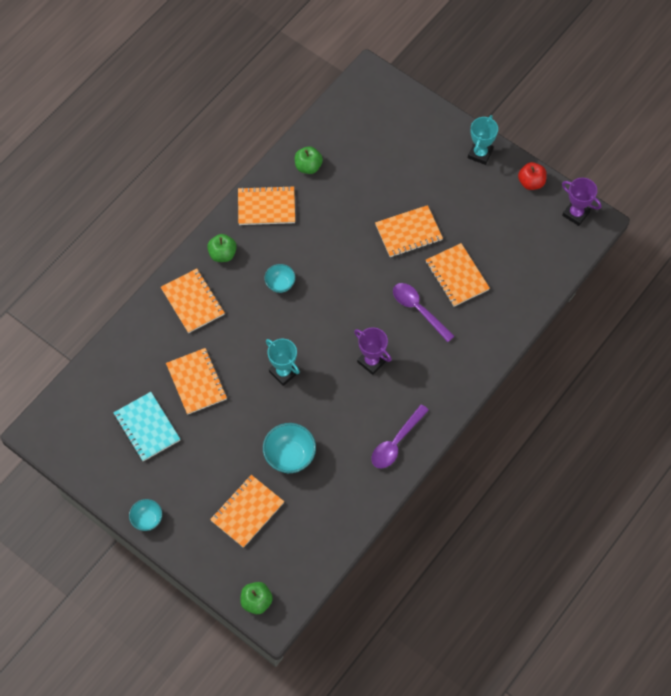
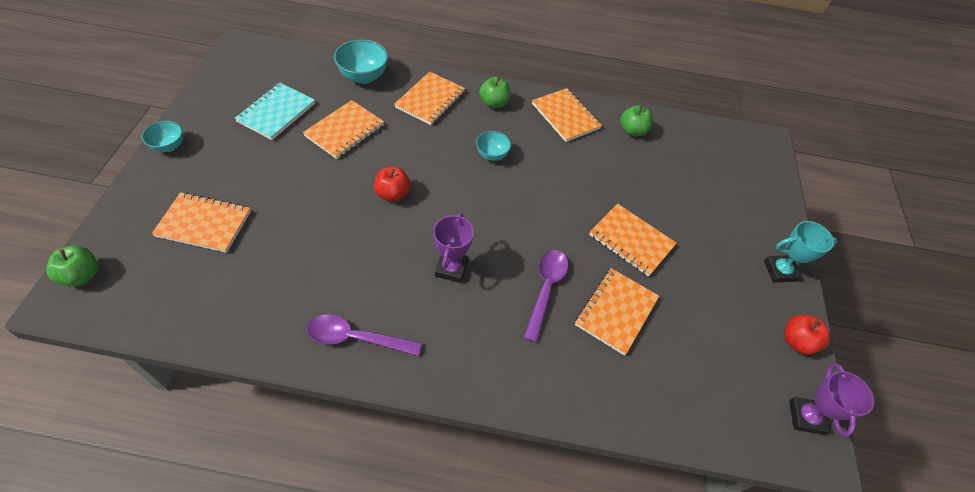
camera: 55 degrees right, 10 degrees down
turquoise bowl [263,423,316,473] -> turquoise bowl moved to [334,39,388,84]
turquoise trophy [266,339,300,386] -> red apple [374,166,411,202]

